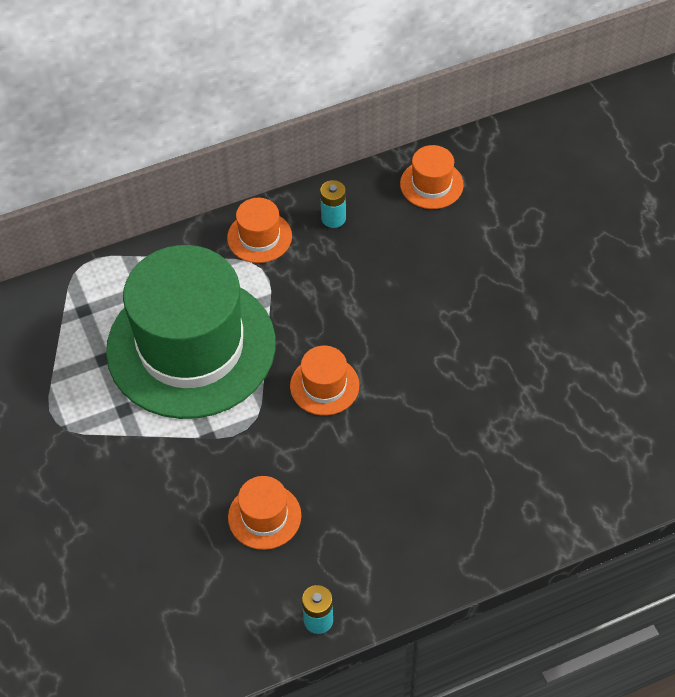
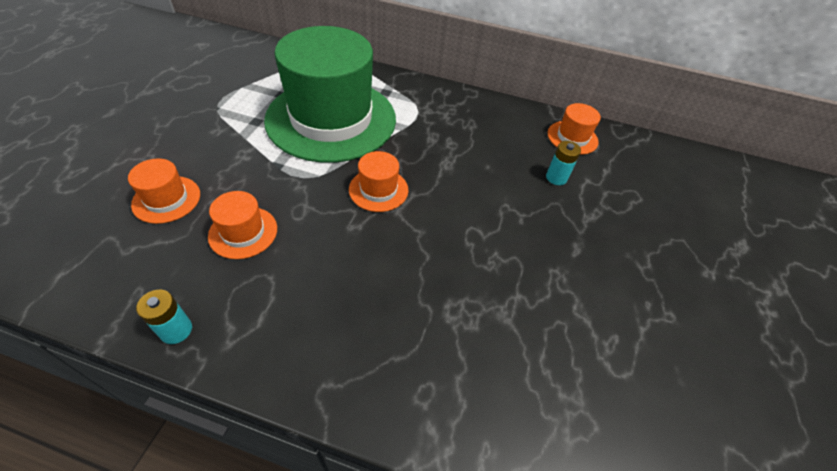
camera: 35 degrees right, 5 degrees down
orange hat [227,198,292,263] -> orange hat moved to [128,159,200,224]
turquoise battery [320,180,346,228] -> turquoise battery moved to [546,141,581,185]

